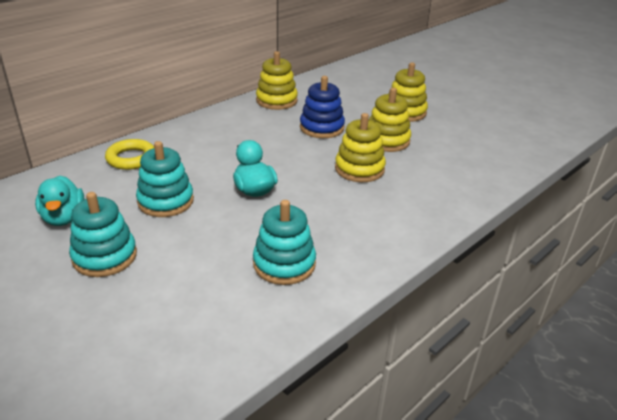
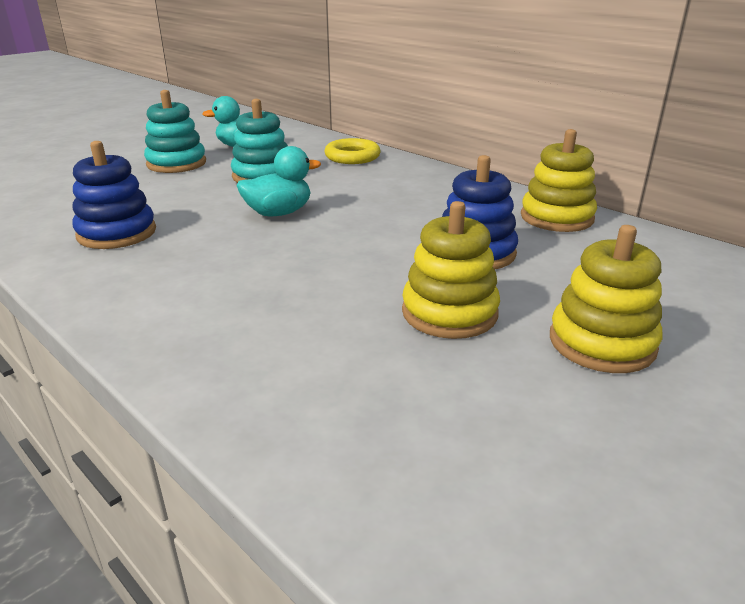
camera: 90 degrees right, 5 degrees down
turquoise stacking toy [253,200,316,285] -> blue stacking toy [72,141,156,249]
yellow stacking toy [335,113,386,182] -> none

